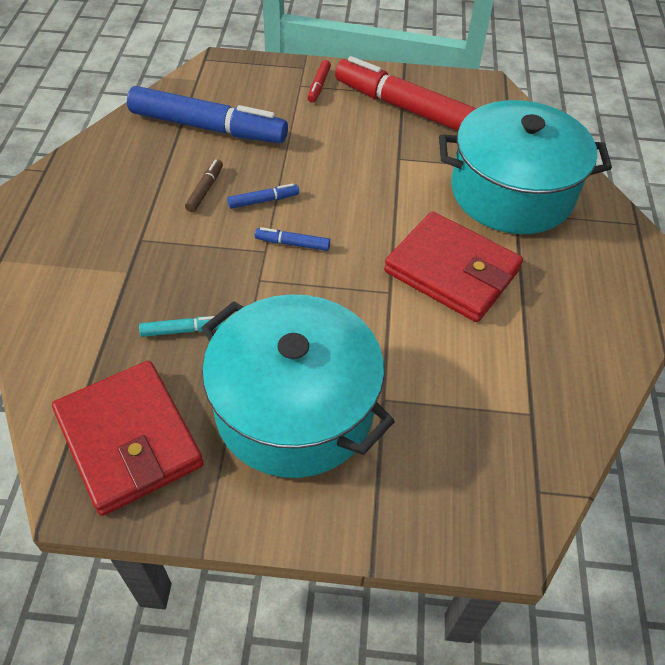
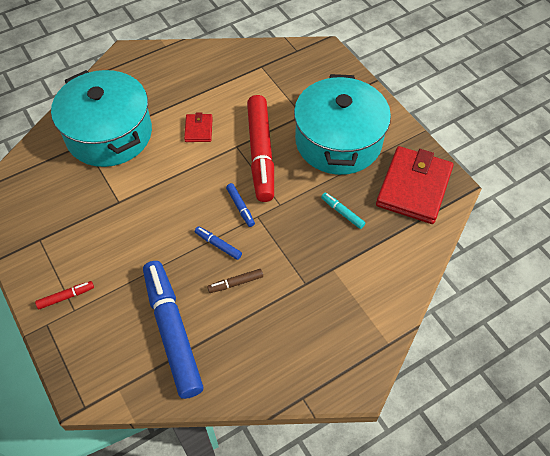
camera: 125 degrees left, 5 degrees up
red marker [335,56,477,131] -> red marker moved to [247,95,274,202]
red wallet [384,211,523,322] -> red wallet [184,112,213,142], size x0.47

